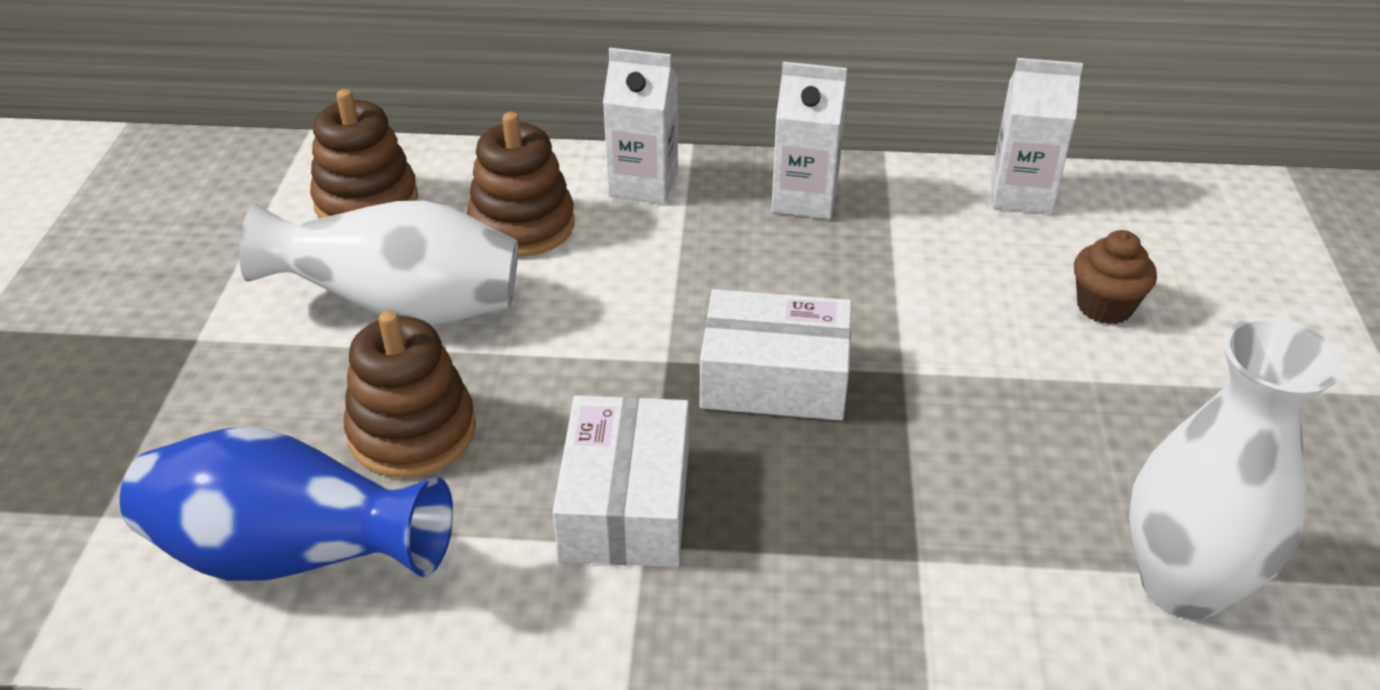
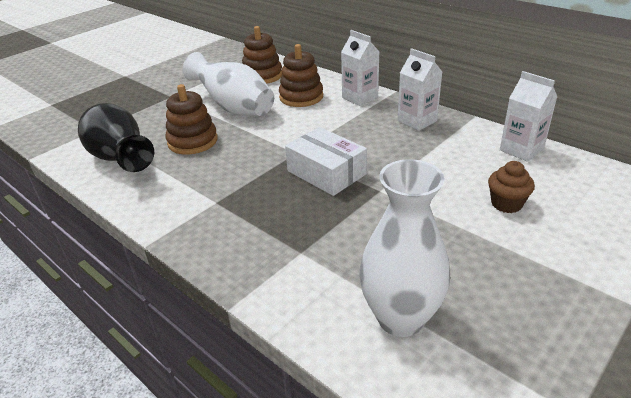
camera: 40 degrees right, 5 degrees down
blue vase [120,427,453,581] -> black vase [78,103,154,172]
white box [553,395,689,567] -> none

